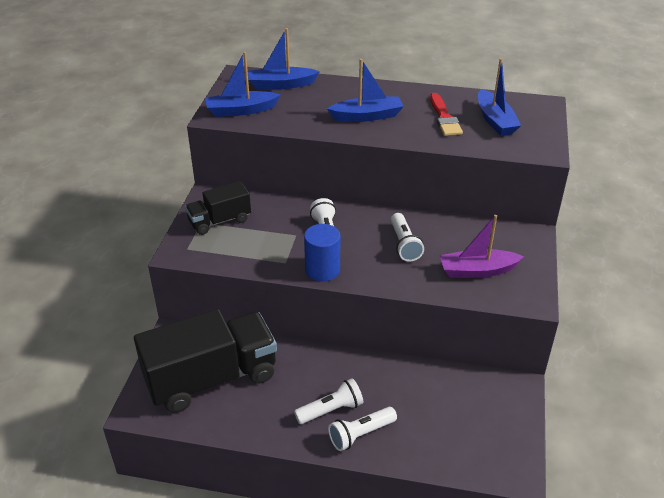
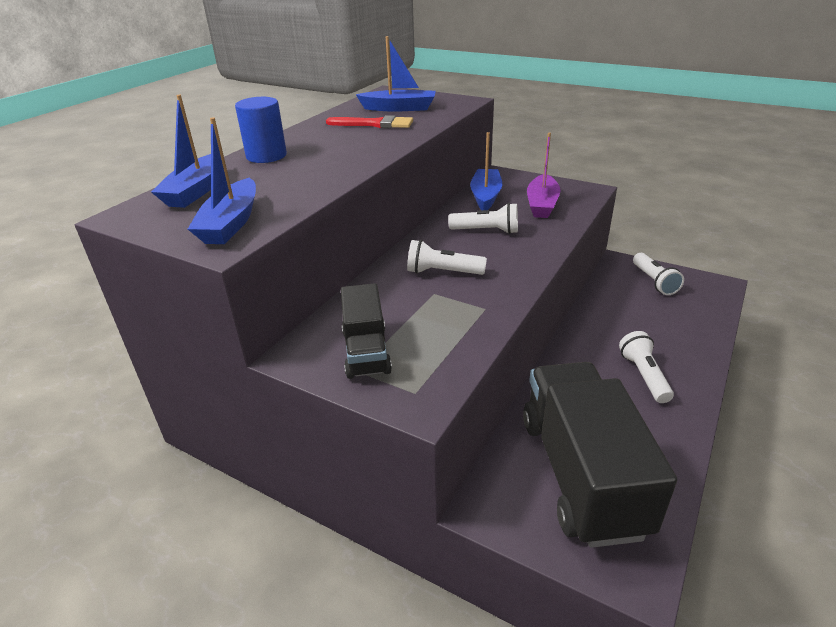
camera: 70 degrees left, 5 degrees down
blue cylinder [304,224,340,282] -> blue cylinder moved to [235,97,287,163]
blue boat [327,59,404,122] -> blue boat moved to [470,132,502,210]
white flashlight [328,407,397,451] -> white flashlight moved to [633,253,684,295]

